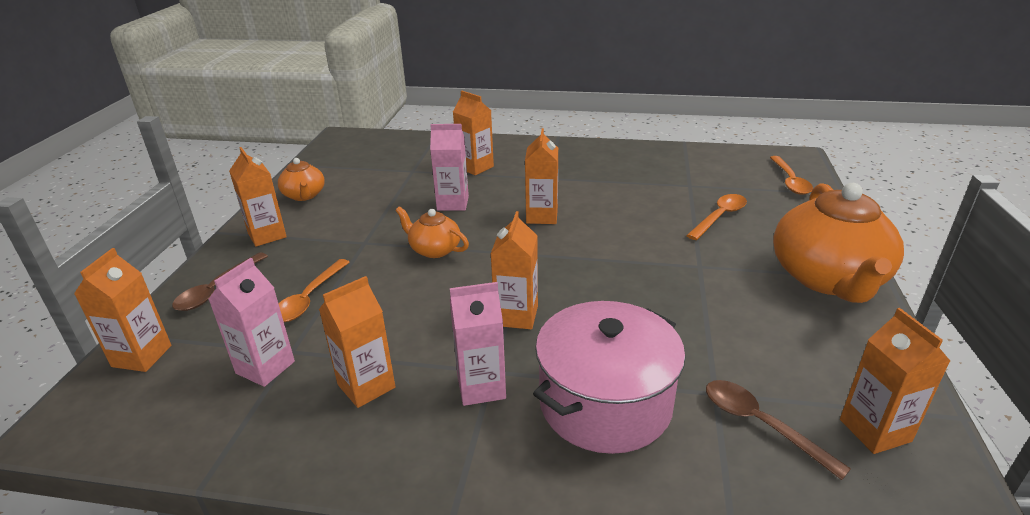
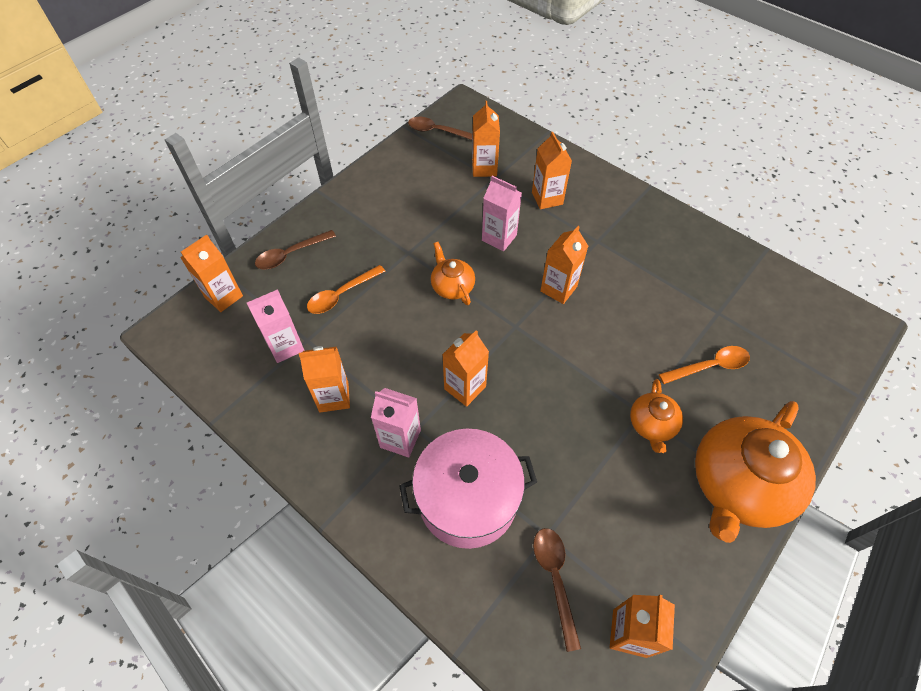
camera: 30 degrees right, 25 degrees up
orange carton [229,147,287,247] -> orange carton moved to [472,101,500,177]
orange teapot [278,158,325,201] -> orange teapot moved to [630,379,683,453]
orange spoon [770,156,813,195] -> none
none -> brown spoon [408,117,473,140]

